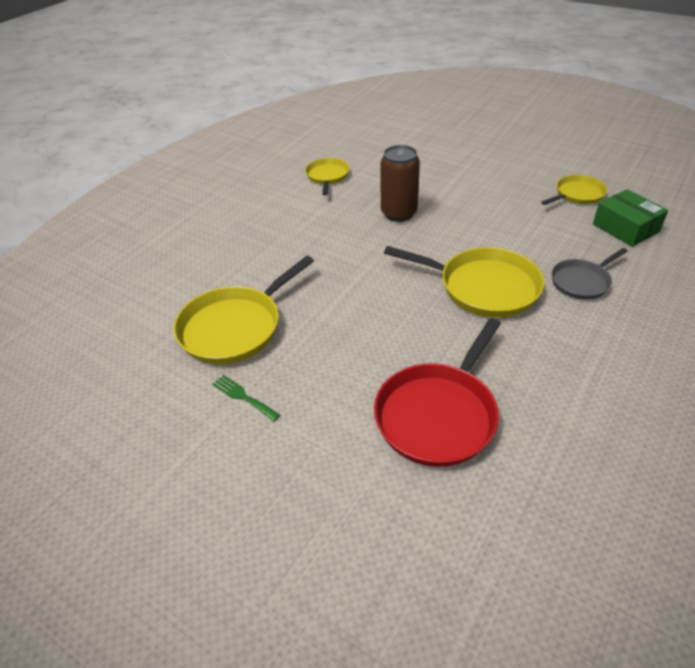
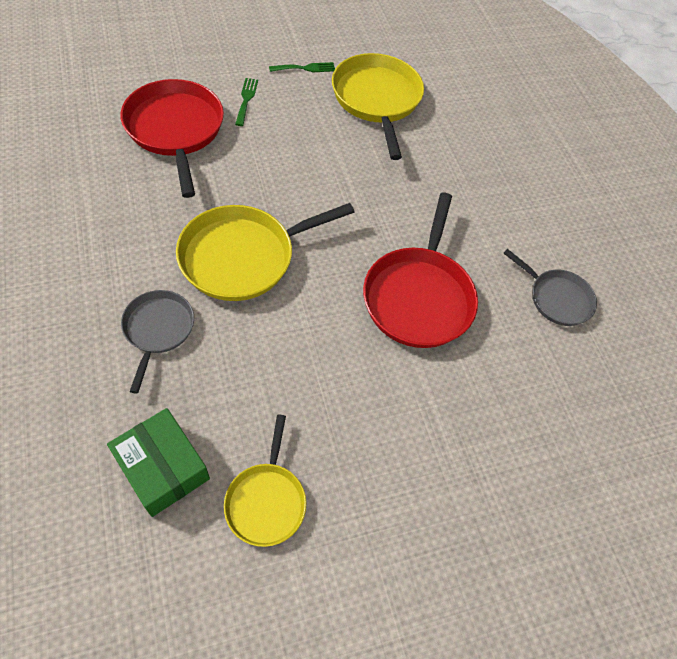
camera: 120 degrees right, 15 degrees up
yellow pan [305,158,350,195] -> grey pan [503,249,597,326]
brown can [381,145,420,222] -> red pan [363,193,478,348]
green box [593,189,668,247] -> green box turned 45 degrees clockwise [107,408,210,517]
none -> green fork [235,78,258,126]

